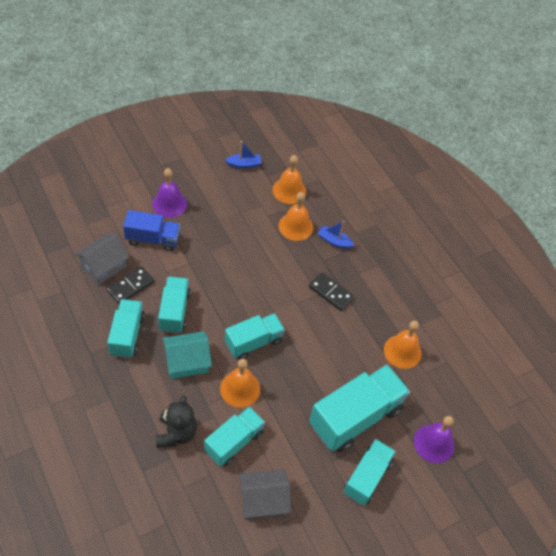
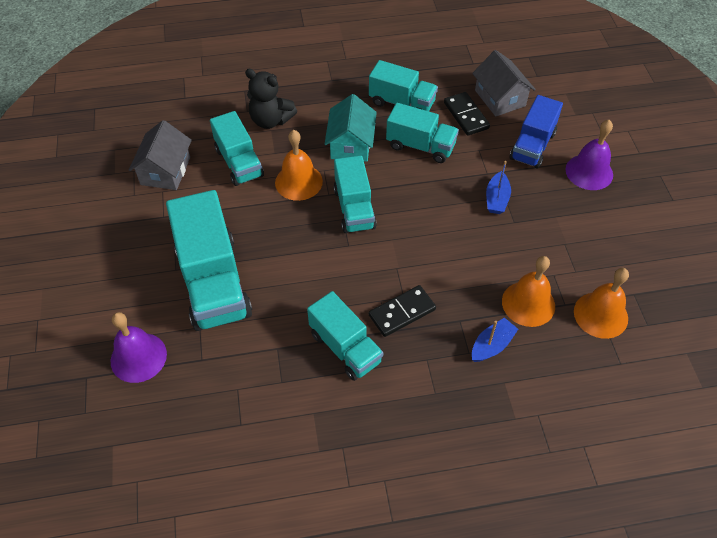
camera: 115 degrees right, 0 degrees up
blue boat [225,141,261,169] -> blue boat moved to [486,161,511,214]
turquoise truck [343,439,396,506] -> turquoise truck moved to [307,291,383,381]
orange bell [384,321,422,369] -> none

